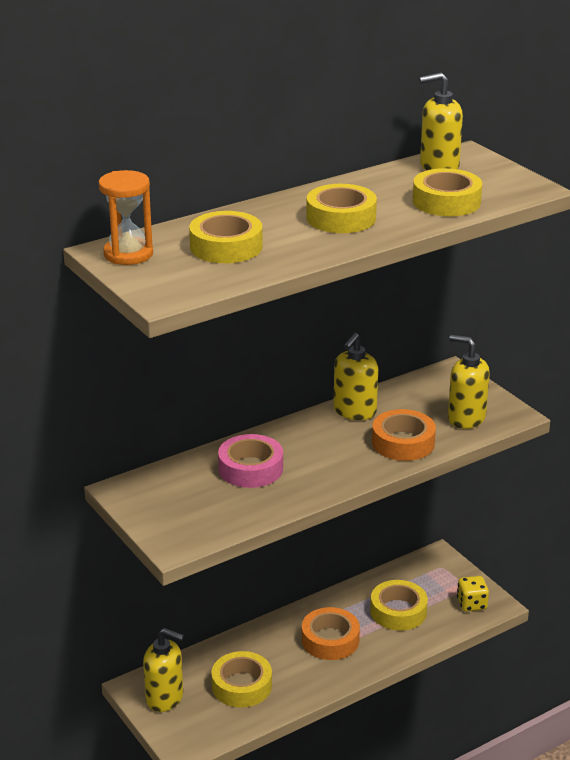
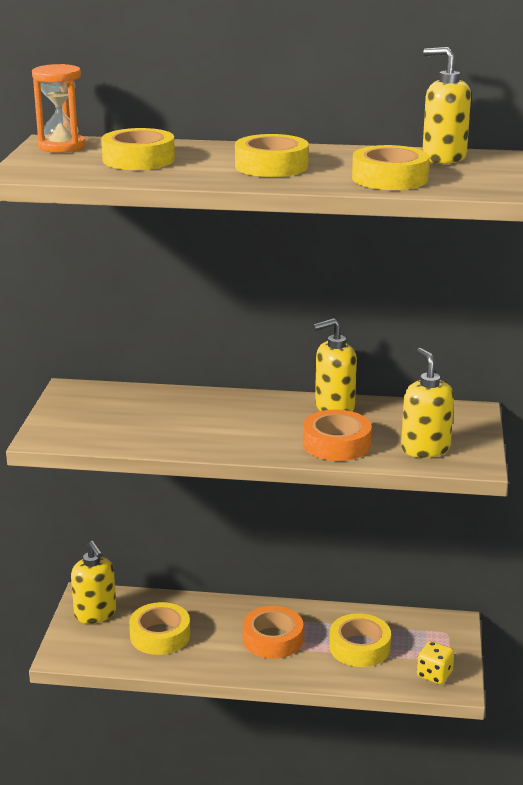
camera: 40 degrees right, 5 degrees down
pink tape [218,434,283,488] -> none

